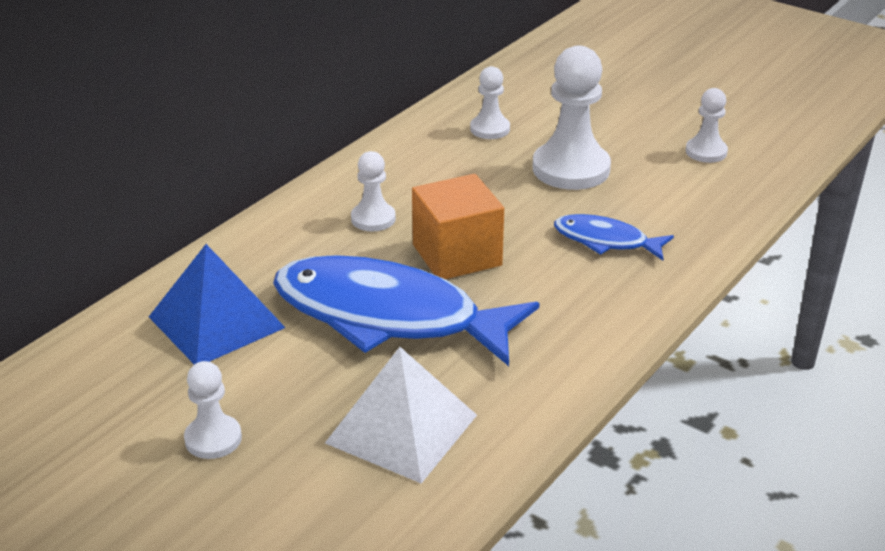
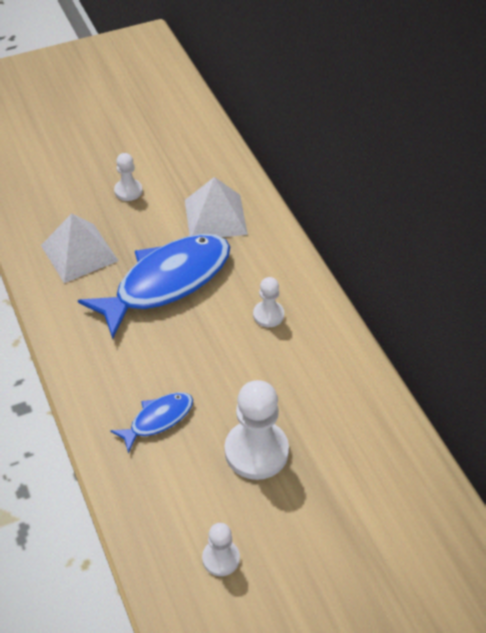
camera: 120 degrees right, 15 degrees up
blue pyramid [149,244,286,364] -> white pyramid [185,177,248,237]
orange cube [412,174,504,279] -> none
white pawn [470,66,510,139] -> none

